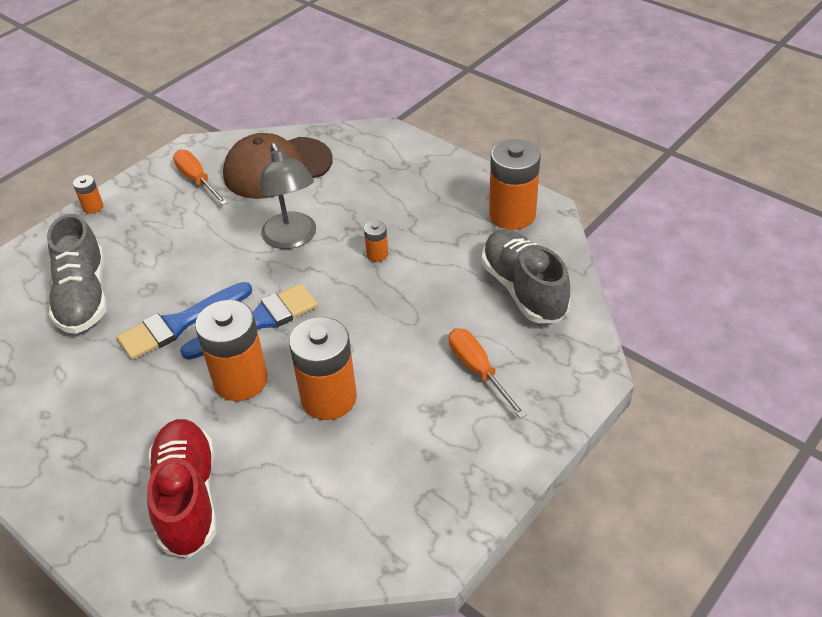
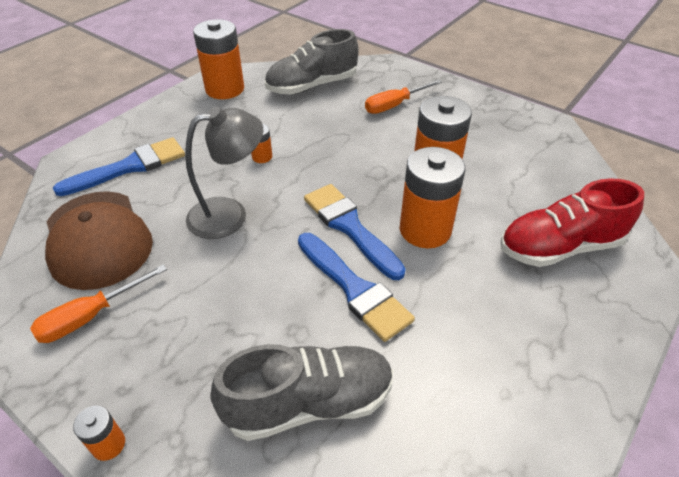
camera: 95 degrees left, 0 degrees up
none -> blue brush [53,137,185,196]

